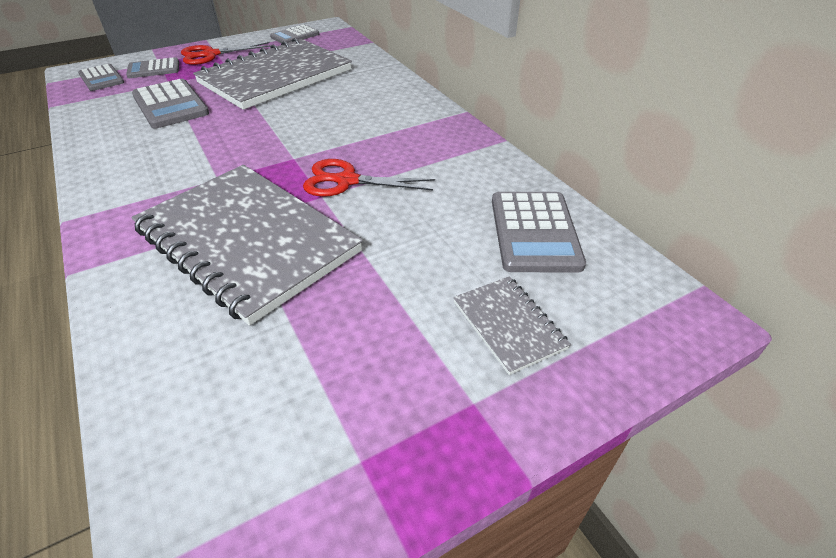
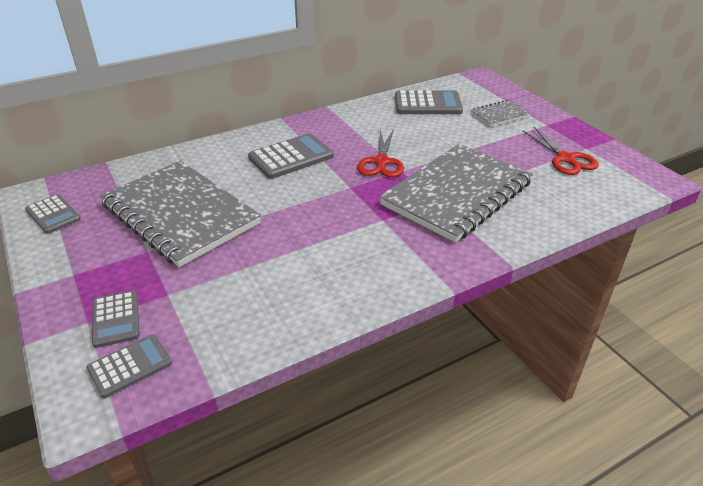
camera: 90 degrees left, 5 degrees down
grey calculator [132,79,209,129] -> grey calculator moved to [248,133,334,179]
red scissors [181,42,272,65] -> red scissors moved to [522,127,599,175]

